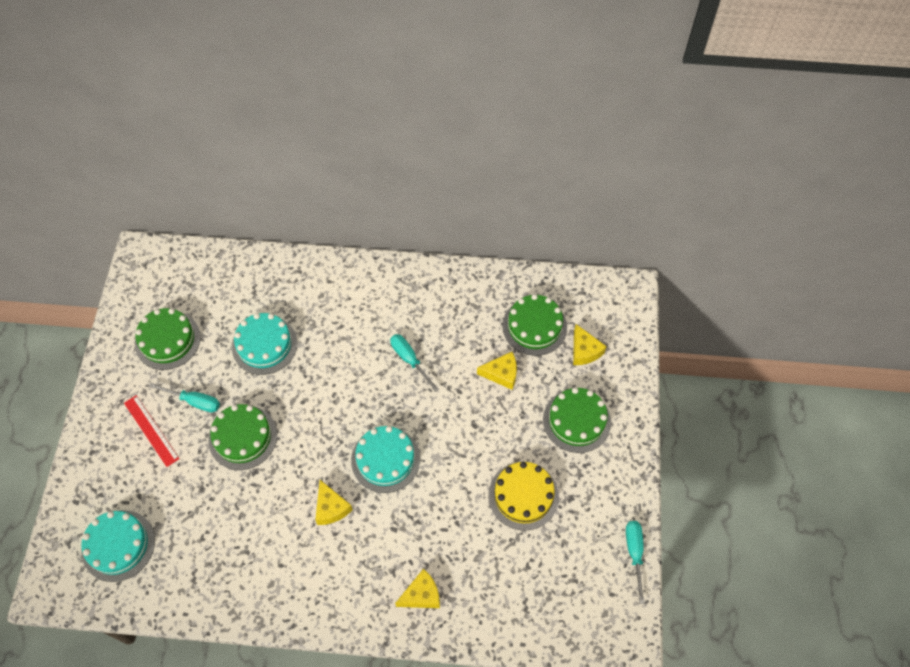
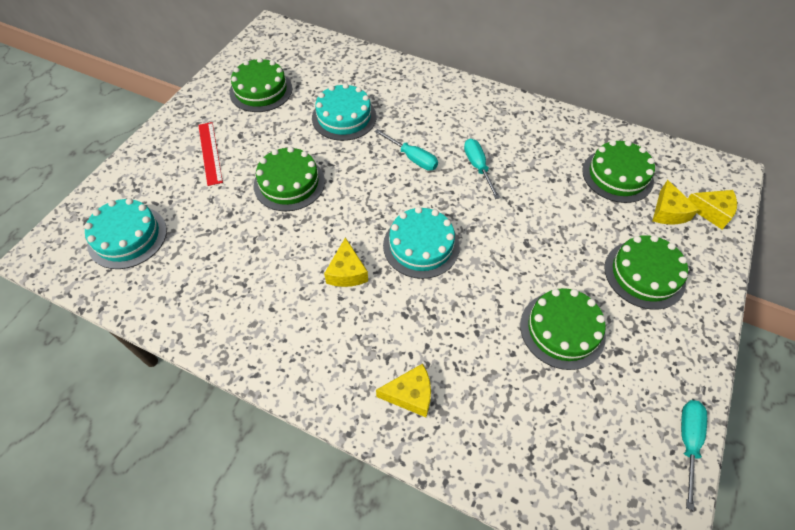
camera: 20 degrees right, 5 degrees down
turquoise screwdriver [148,382,220,412] -> turquoise screwdriver moved to [374,129,438,171]
yellow cheese [477,352,517,390] -> yellow cheese moved to [688,190,737,229]
yellow cake [488,462,559,531] -> green cake [520,288,606,370]

